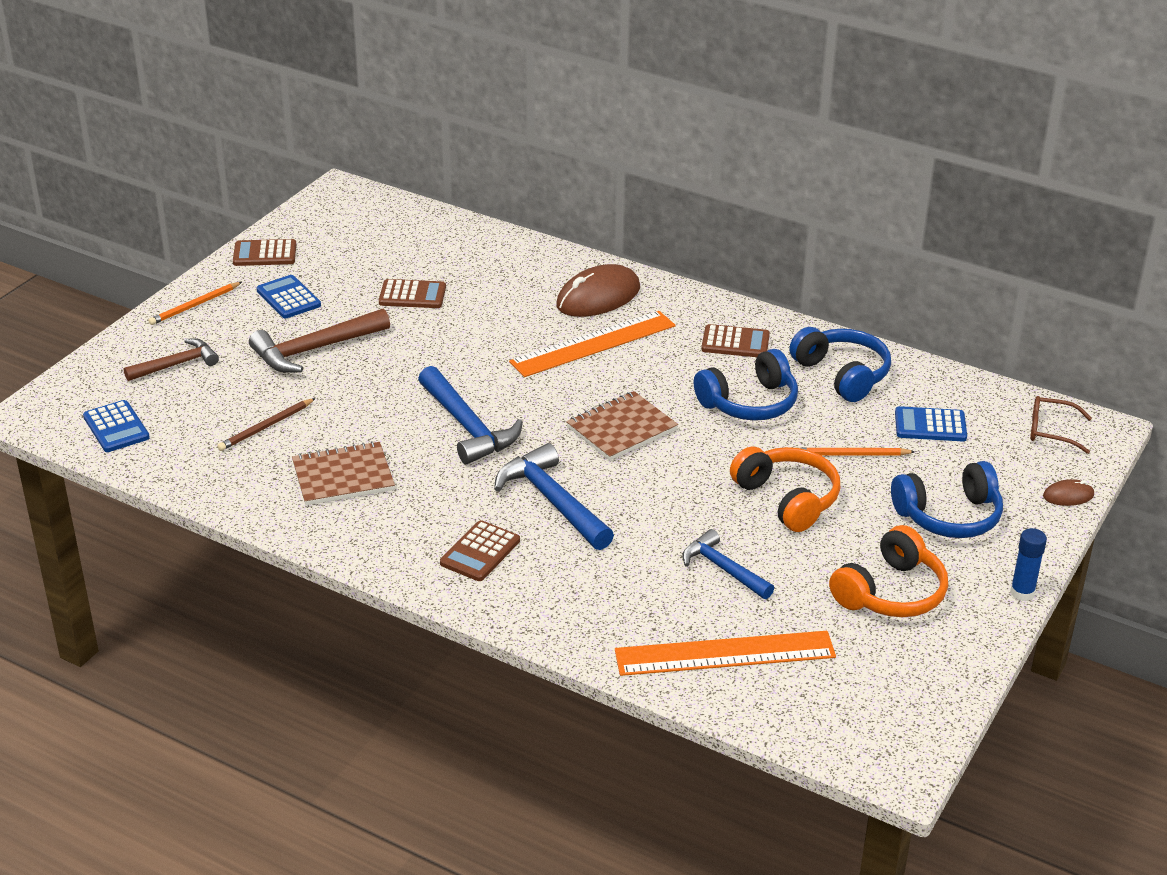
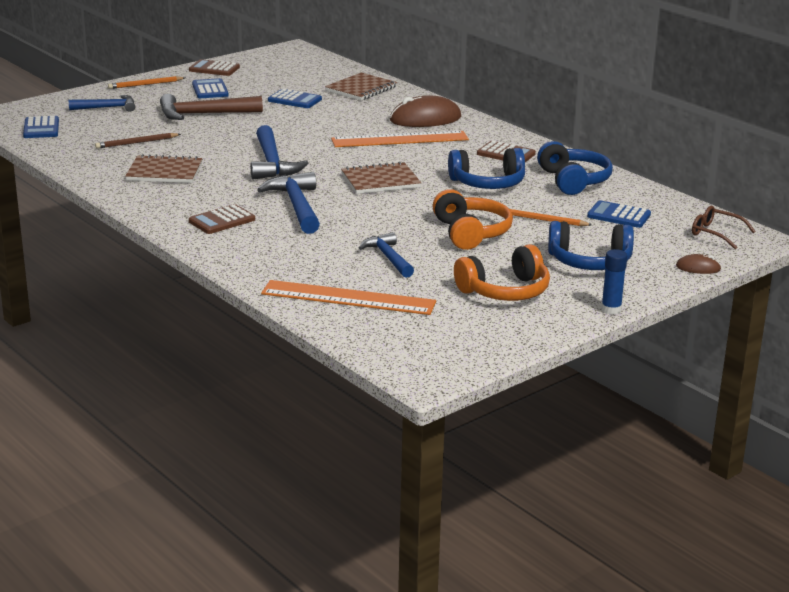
camera: 20 degrees right, 10 degrees down
brown hammer [124,339,219,381] -> blue hammer [69,95,135,112]
brown calculator [379,279,446,308] -> blue calculator [268,89,322,108]
none -> brown notebook [325,73,397,100]

